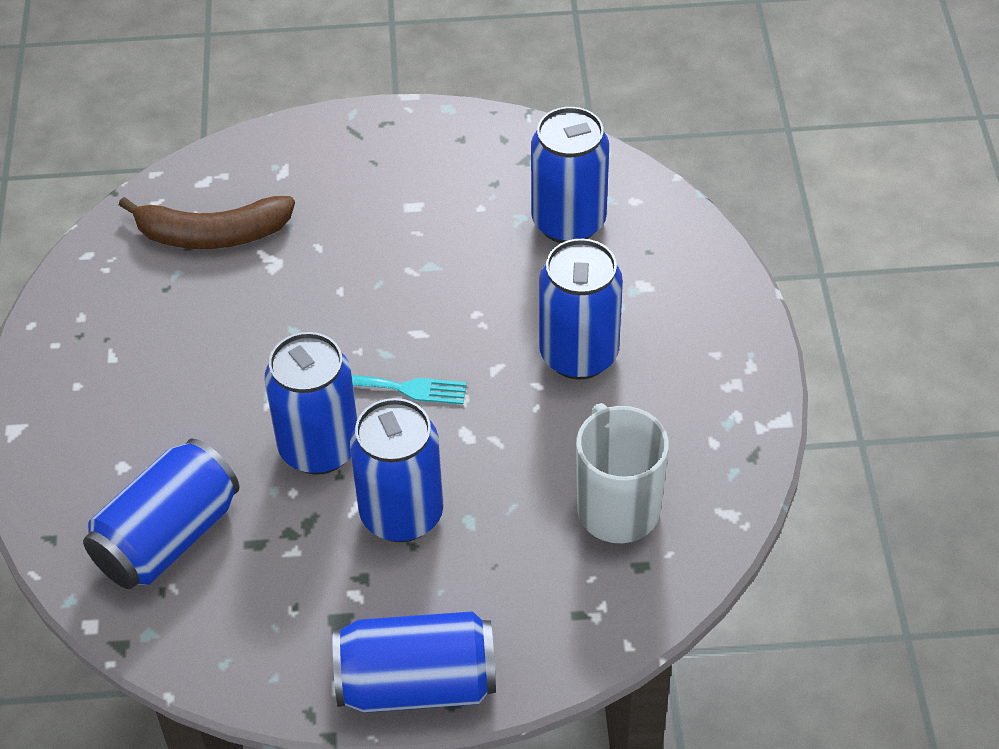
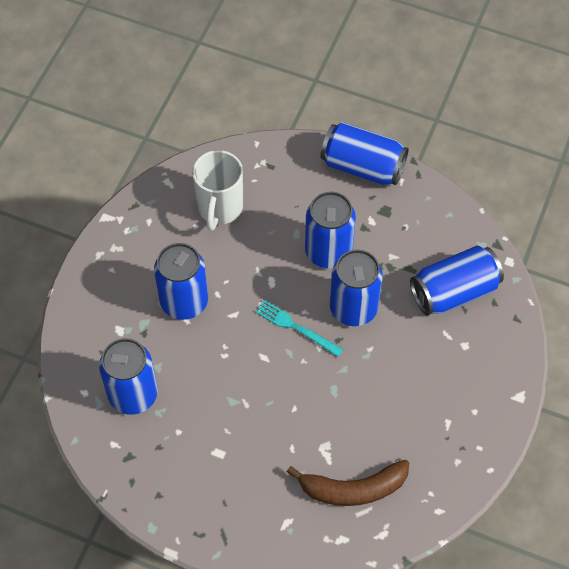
camera: 155 degrees left, 10 degrees up
brown banana [119,196,295,249] -> brown banana turned 150 degrees clockwise [287,460,409,506]

